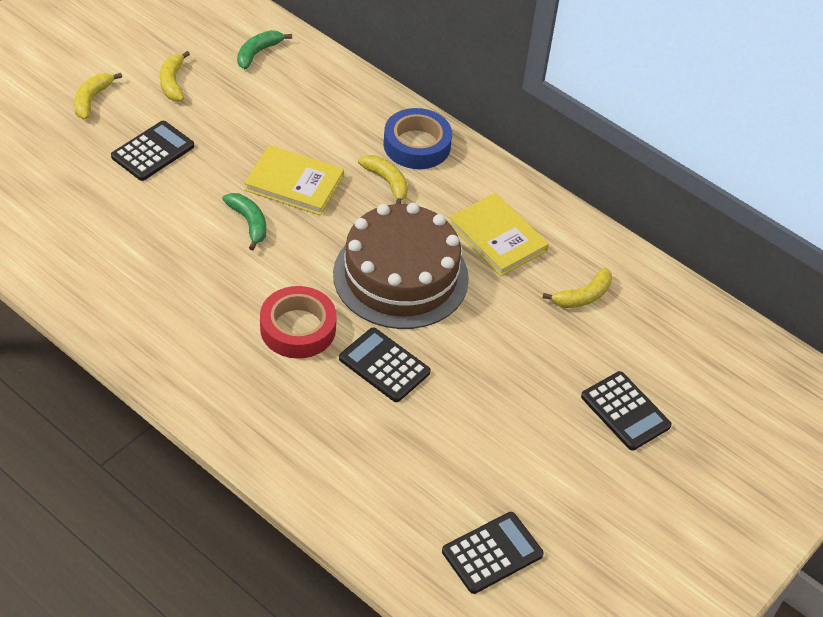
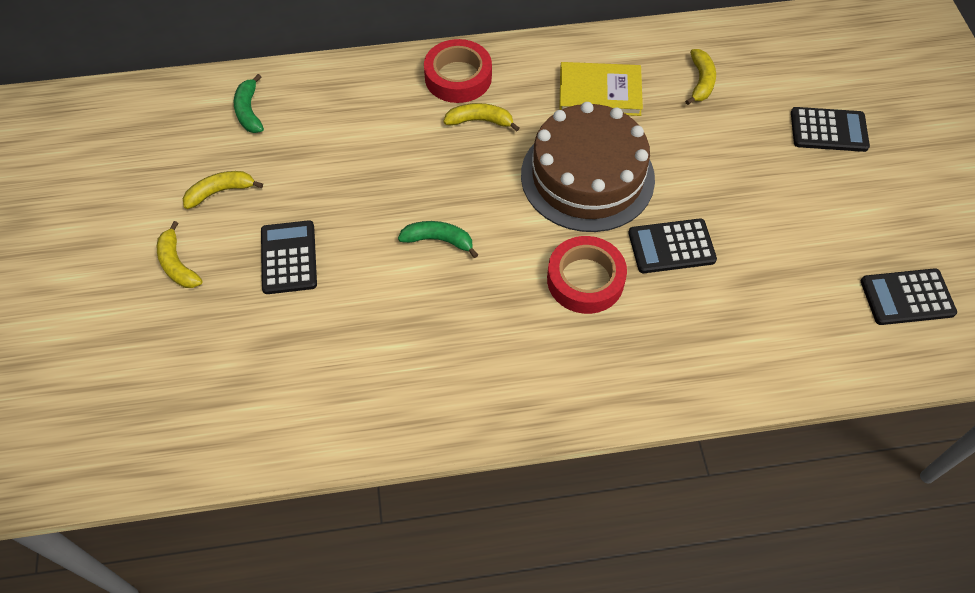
camera: 45 degrees left, 10 degrees up
yellow banana [160,51,190,102] -> yellow banana turned 120 degrees clockwise [183,171,263,209]
yellow book [244,145,344,215] -> none
blue tape [383,108,452,169] -> red tape [424,39,492,103]
black calculator [442,512,544,594] -> black calculator turned 105 degrees counterclockwise [861,268,957,325]

